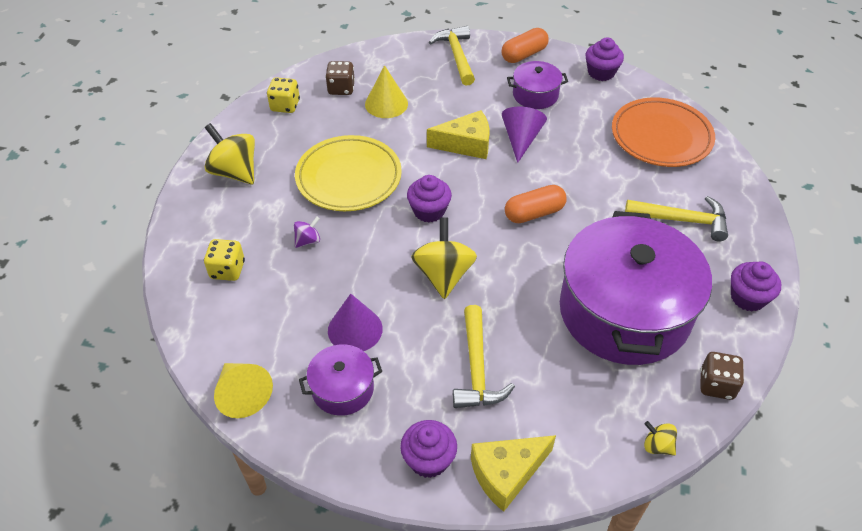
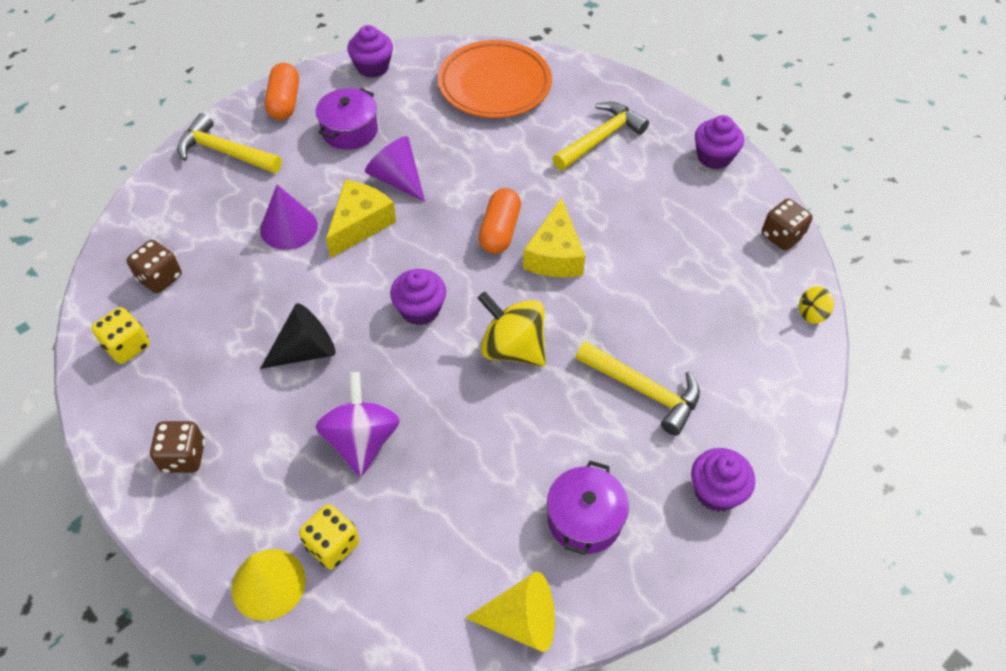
camera: 55 degrees left, 5 degrees up
yellow spinning top [205,123,255,185] -> brown dice [150,421,205,473]
purple spinning top [294,217,320,248] -> purple spinning top [314,372,400,477], size x2.01
yellow plate [295,135,402,211] -> black cone [260,303,335,369]
purple cone [328,294,383,351] -> purple cone moved to [260,185,318,250]
yellow cone [365,65,408,118] -> yellow cone moved to [231,549,306,621]
yellow cheese [471,435,556,512] -> yellow cheese moved to [523,197,585,277]
purple pot [560,211,712,365] -> none

